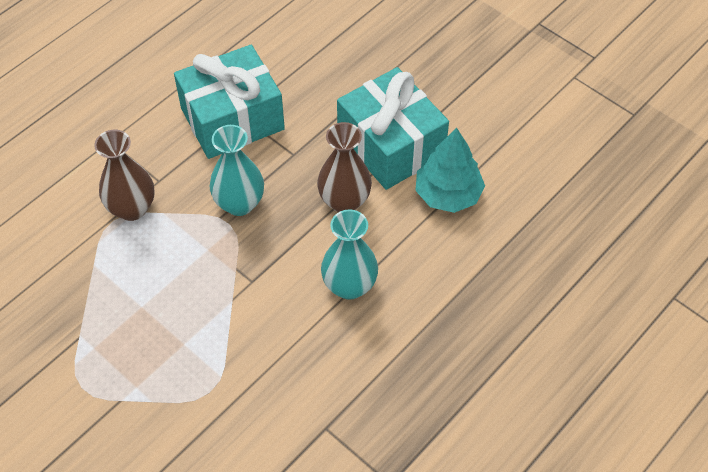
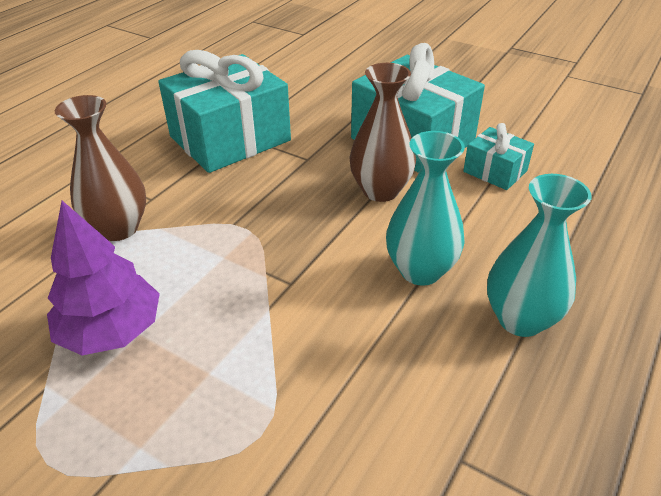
camera: 10 degrees left, 15 degrees down
turquoise vase [210,125,264,216] -> turquoise vase moved to [487,174,592,337]
turquoise tree [415,128,485,213] -> turquoise gift [463,123,534,190]
none -> purple tree [47,201,160,355]

